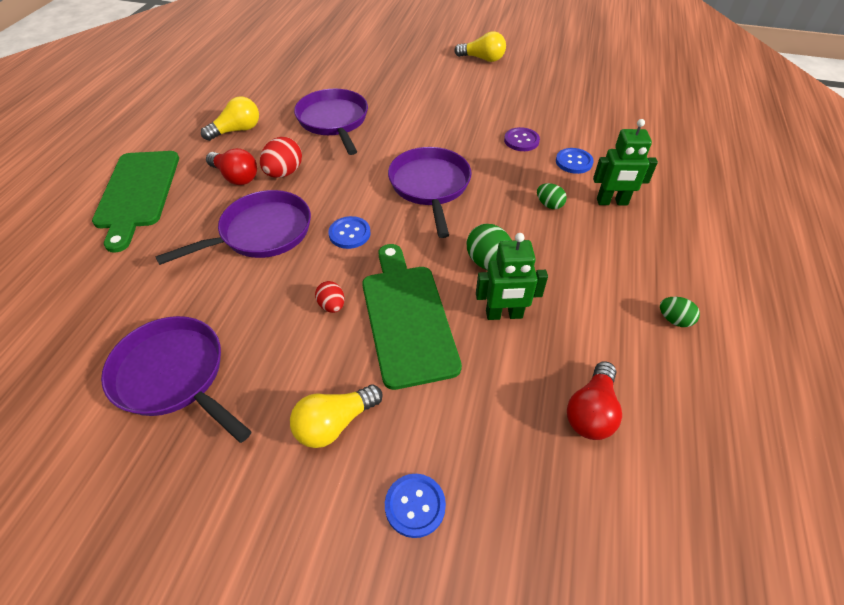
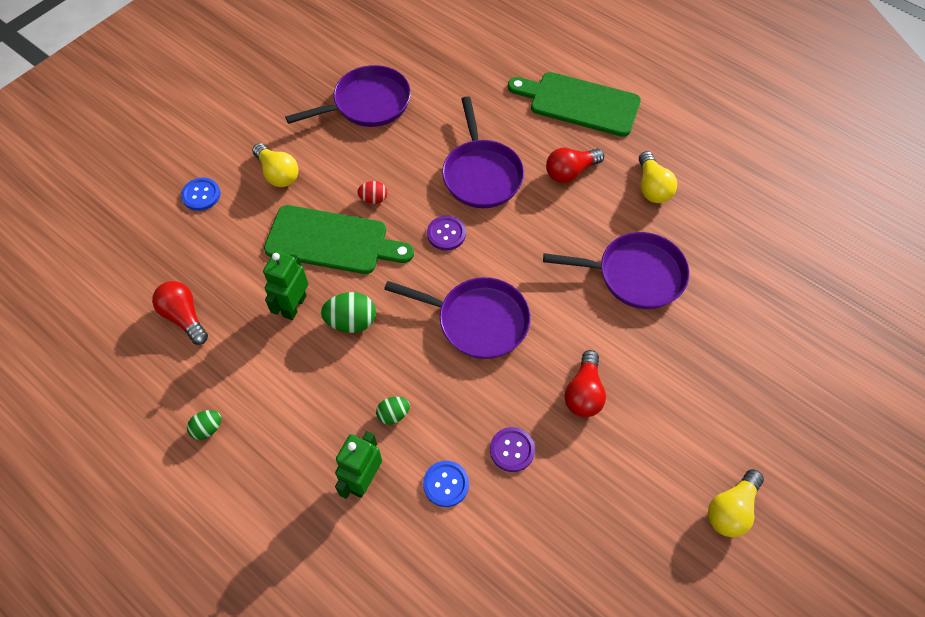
camera: 115 degrees right, 10 degrees up
red egg [260,137,302,178] -> none
yellow light bulb [290,385,383,448] -> yellow light bulb turned 150 degrees clockwise [252,143,298,187]
blue button [328,216,371,249] -> purple button [427,216,466,250]
none -> red light bulb [565,350,606,417]

